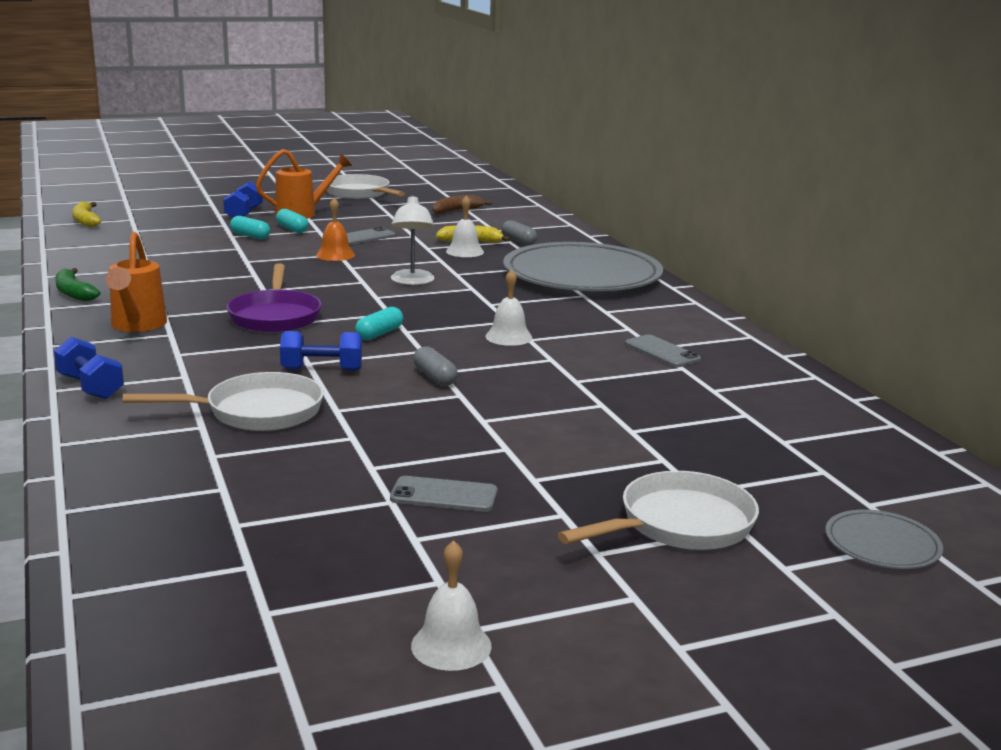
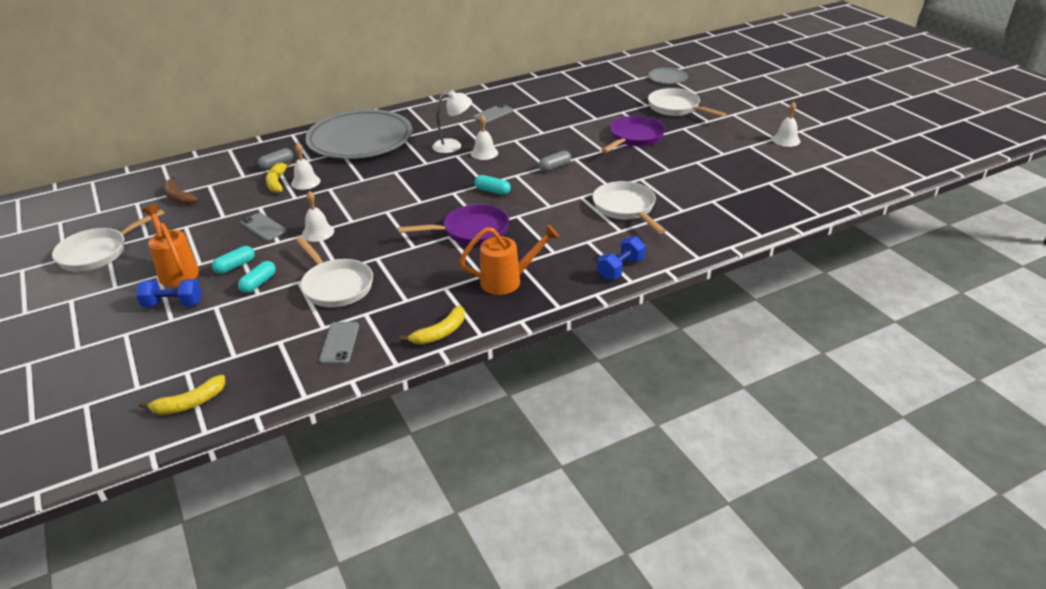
camera: 95 degrees left, 15 degrees up
green banana [55,268,100,301] -> yellow banana [399,306,465,344]
blue dumbbell [280,331,362,371] -> none
orange bell [316,198,355,261] -> white bell [302,191,334,242]
grey phone [390,476,497,512] -> grey phone moved to [319,322,359,364]
white lamp [391,195,435,285] -> white lamp moved to [432,90,472,153]
none -> white pan [296,237,373,307]
none -> purple pan [601,116,665,153]

